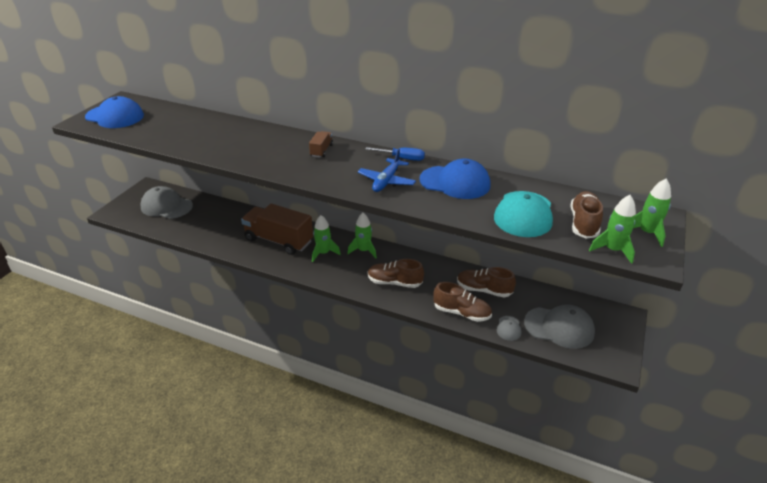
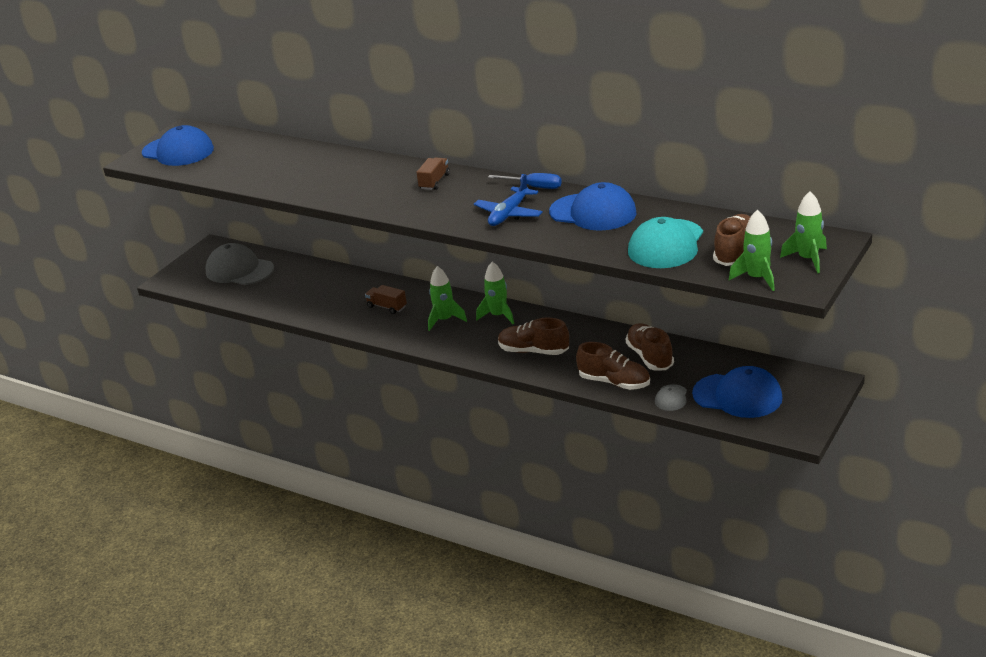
camera: 10 degrees right, 5 degrees down
brown truck [241,204,313,255] -> brown truck [365,285,407,314], size x0.45
brown shoe [457,267,516,298] -> brown shoe turned 45 degrees clockwise [626,323,674,371]
grey cap [524,304,595,349] -> blue cap [692,366,783,418]

